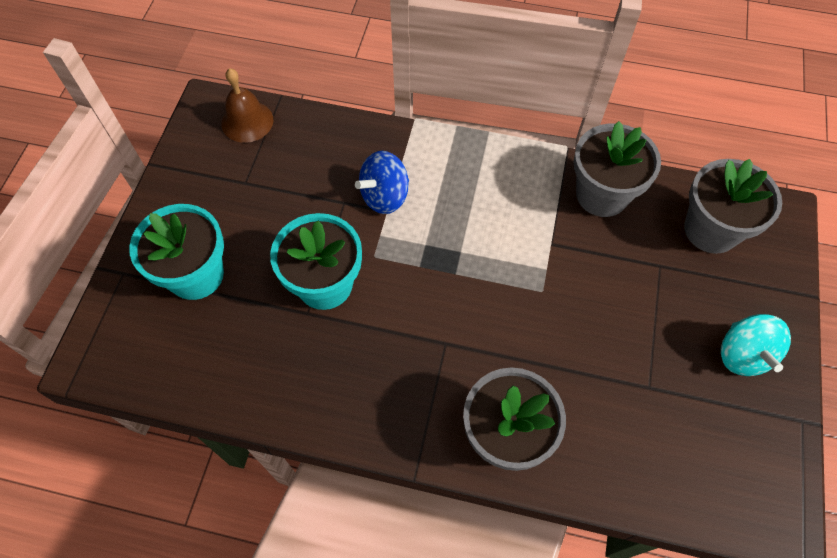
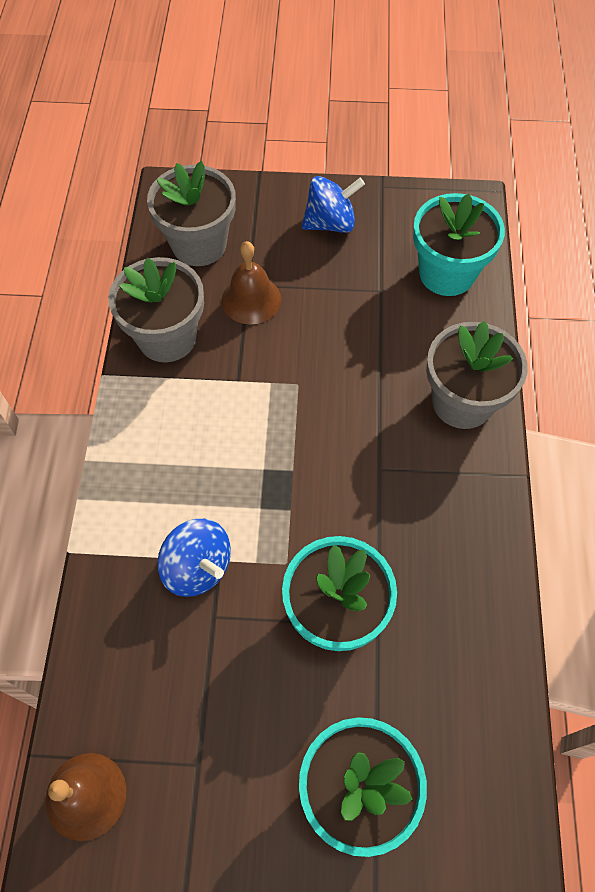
camera: 100 degrees left, 0 degrees up
turquoise spinning top [721,314,791,376] -> blue spinning top [302,176,365,233]
none -> brown bell [222,241,281,324]
none -> turquoise flower pot [413,193,505,296]

